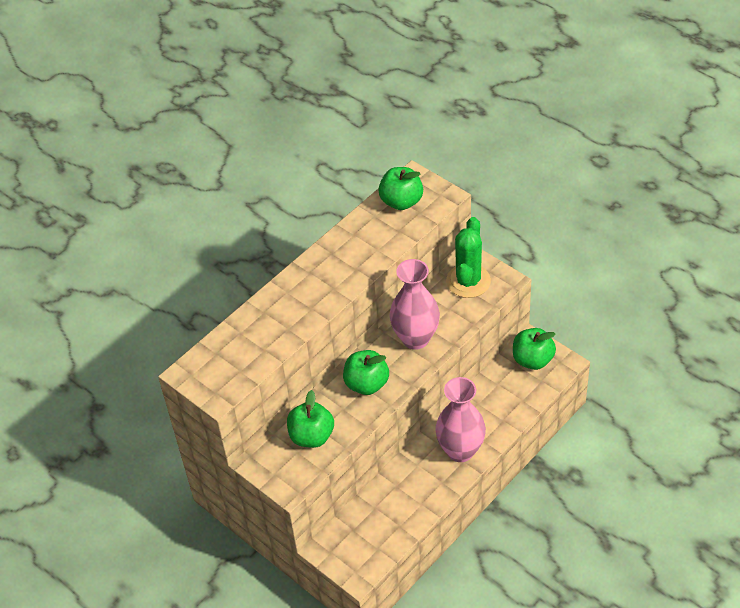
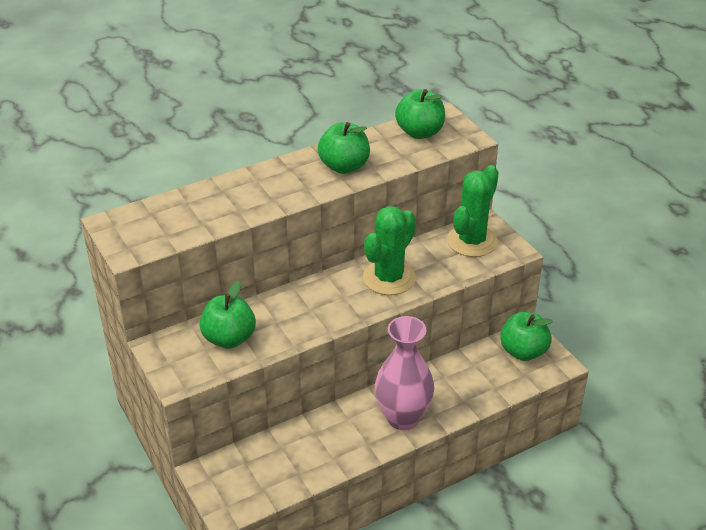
camera: 15 degrees right, 10 degrees down
green apple [343,350,389,395] -> green apple moved to [318,122,370,174]
pink vase [390,259,440,350] -> green cactus [363,206,416,295]

